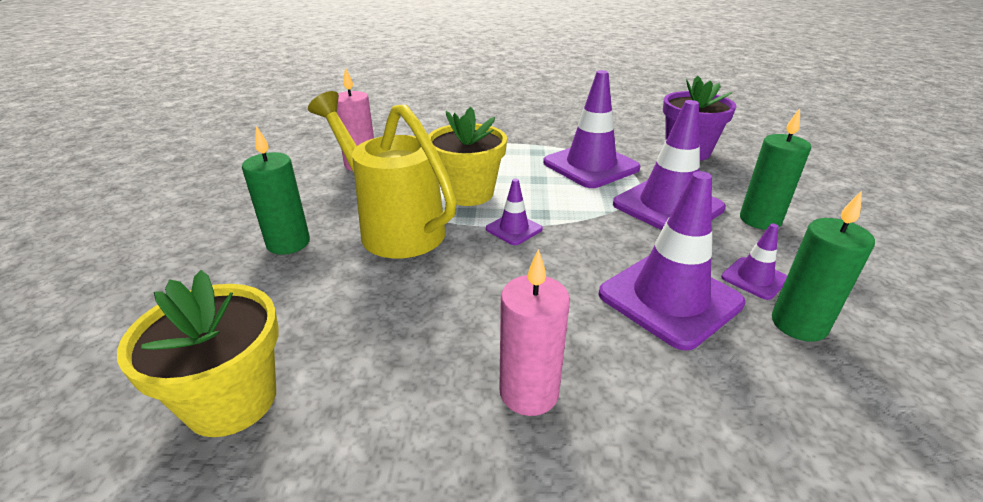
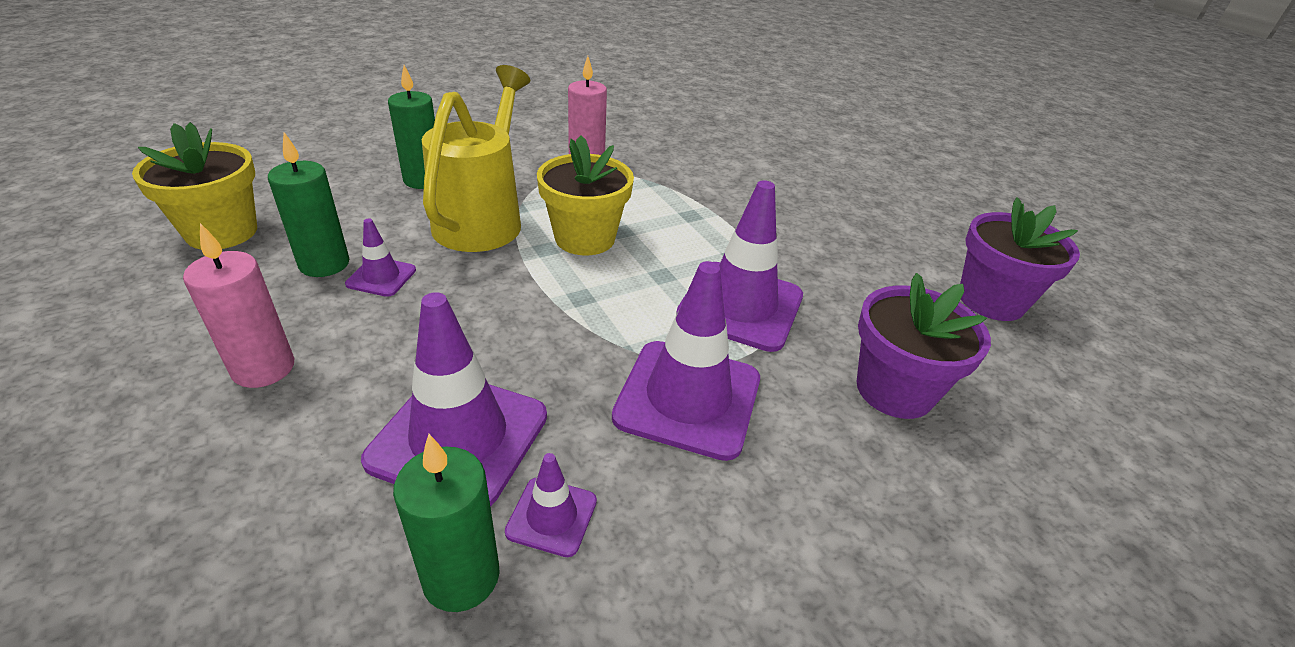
camera: 55 degrees right, 5 degrees up
purple traffic cone [486,179,543,245] -> purple traffic cone moved to [345,218,416,297]
green candle [740,108,811,230] -> green candle moved to [268,132,349,277]
none -> purple flower pot [960,197,1080,321]

